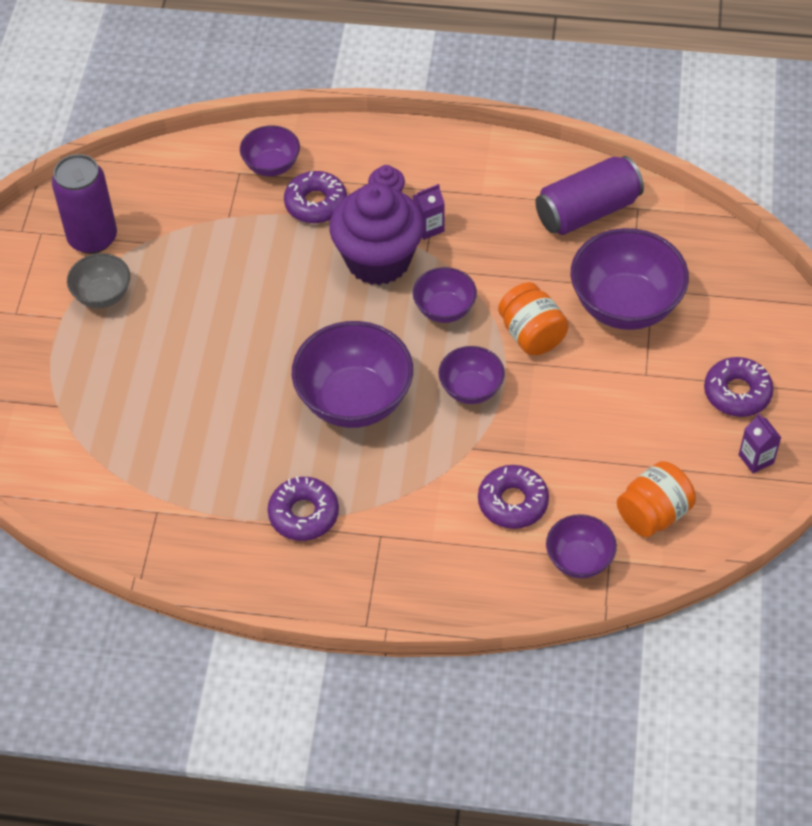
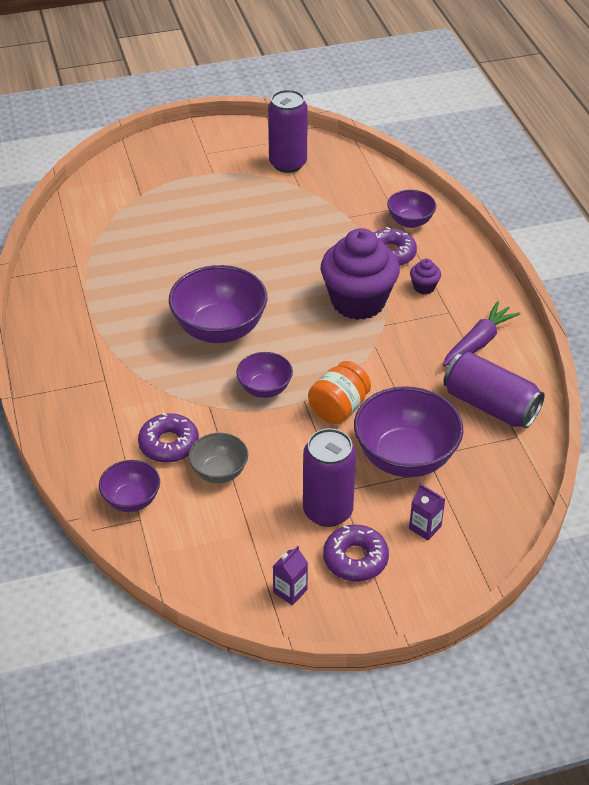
camera: 65 degrees right, 10 degrees down
grey bowl [67,253,130,308] -> grey bowl moved to [188,433,248,483]
purple donut [268,476,339,541] -> none
purple carton [413,184,445,240] -> purple carton moved to [409,483,445,541]
purple bowl [413,267,477,323] -> none
orange jar [617,461,696,537] -> none
none -> purple can [303,428,356,527]
none -> purple carrot [443,301,520,366]

